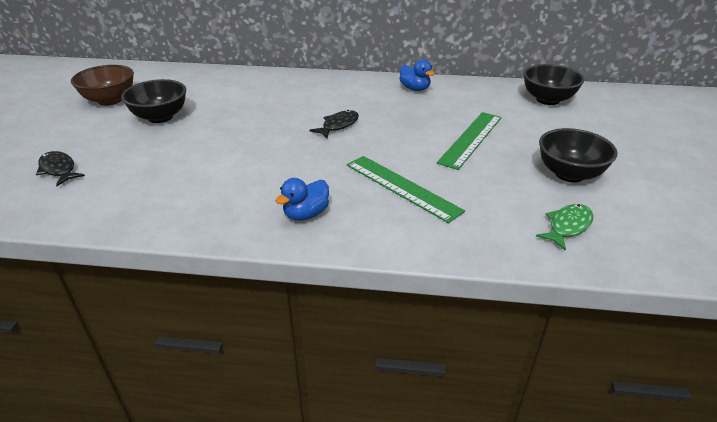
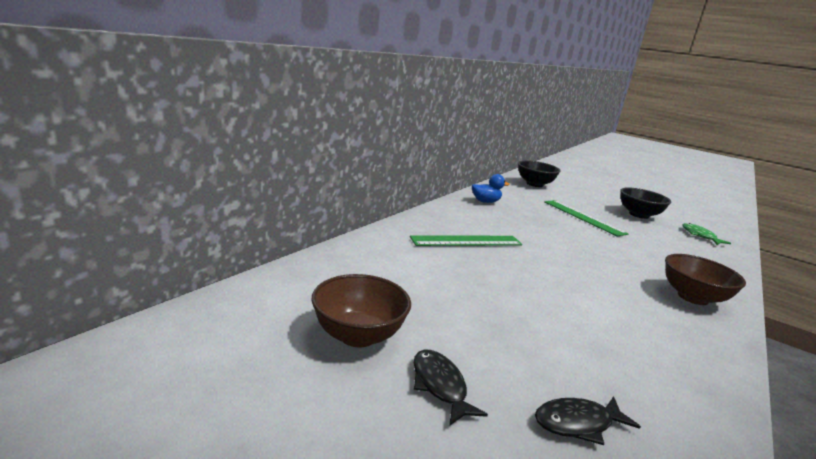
camera: 65 degrees left, 15 degrees down
black bowl [121,79,186,123] -> none
blue duck [276,178,329,221] -> brown bowl [665,254,746,305]
black fish [309,110,359,138] -> black fish moved to [414,350,488,426]
green ruler [347,156,465,223] -> green ruler moved to [410,235,522,246]

